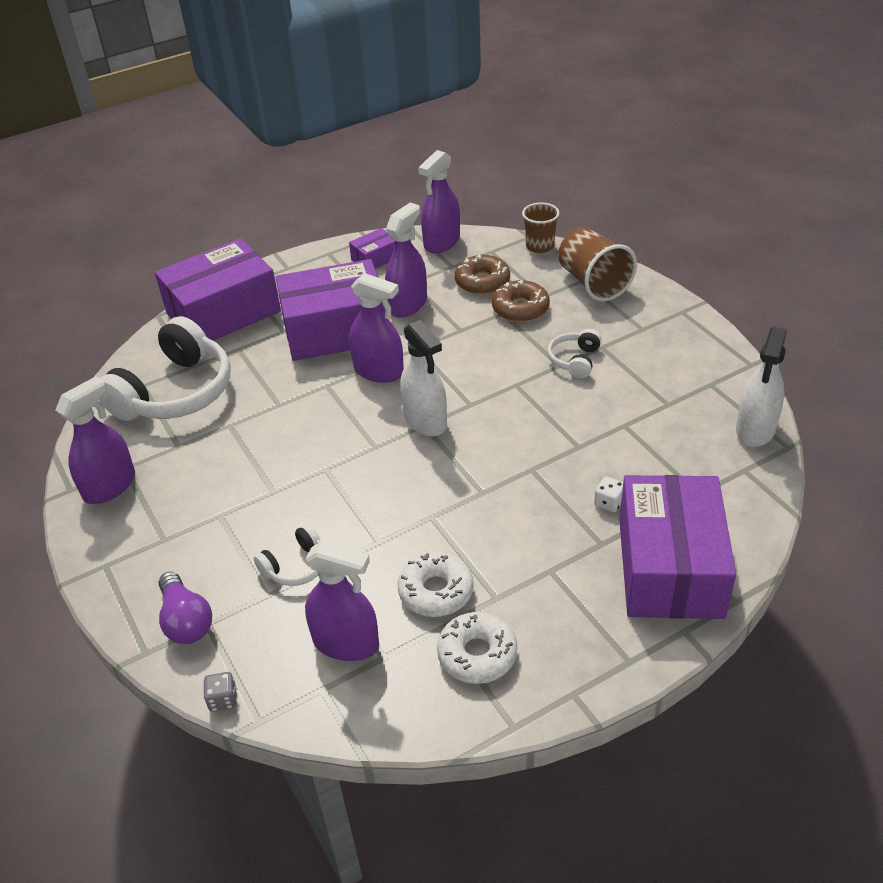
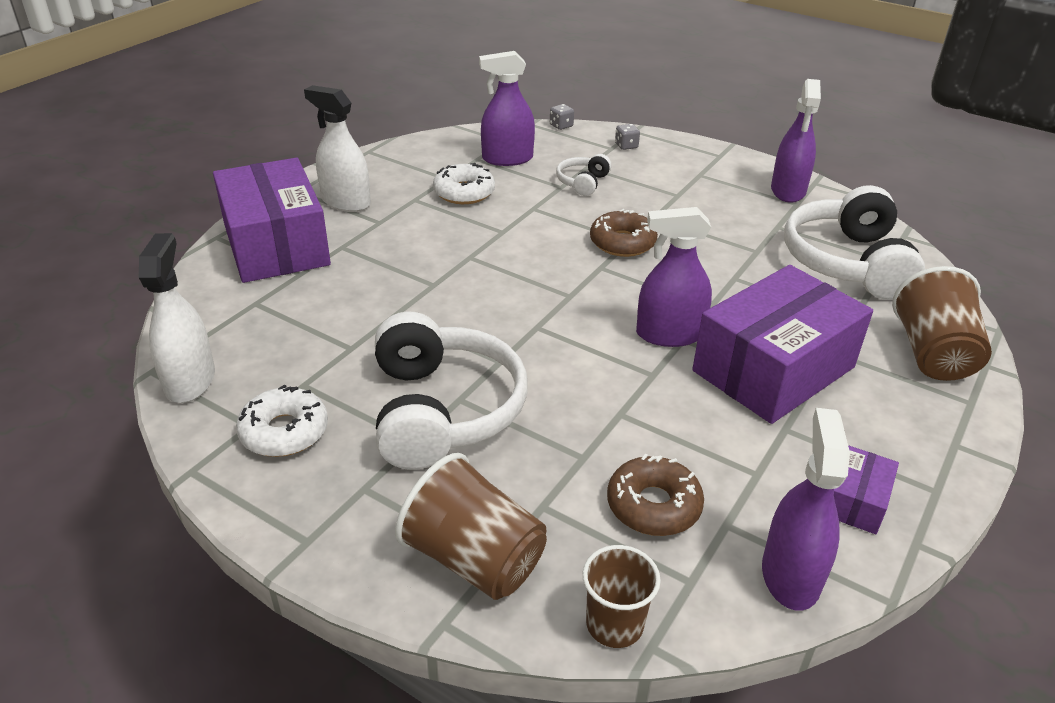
camera: 150 degrees right, 5 degrees down
purple box [155,238,281,340] -> brown cup [892,266,992,381]
purple light bulb [158,572,212,644] -> grey dice [615,124,640,150]
purple spray bottle [385,203,427,318] -> none
white spray bottle [400,320,447,437] -> white spray bottle moved to [304,85,371,212]
white donut [437,612,517,684] -> white donut moved to [236,384,328,457]
brown donut [492,280,550,322] -> brown donut moved to [590,209,658,257]
white headphones [547,329,602,378] -> white headphones [375,311,528,469], size x2.16
white dice [594,477,623,512] -> none

